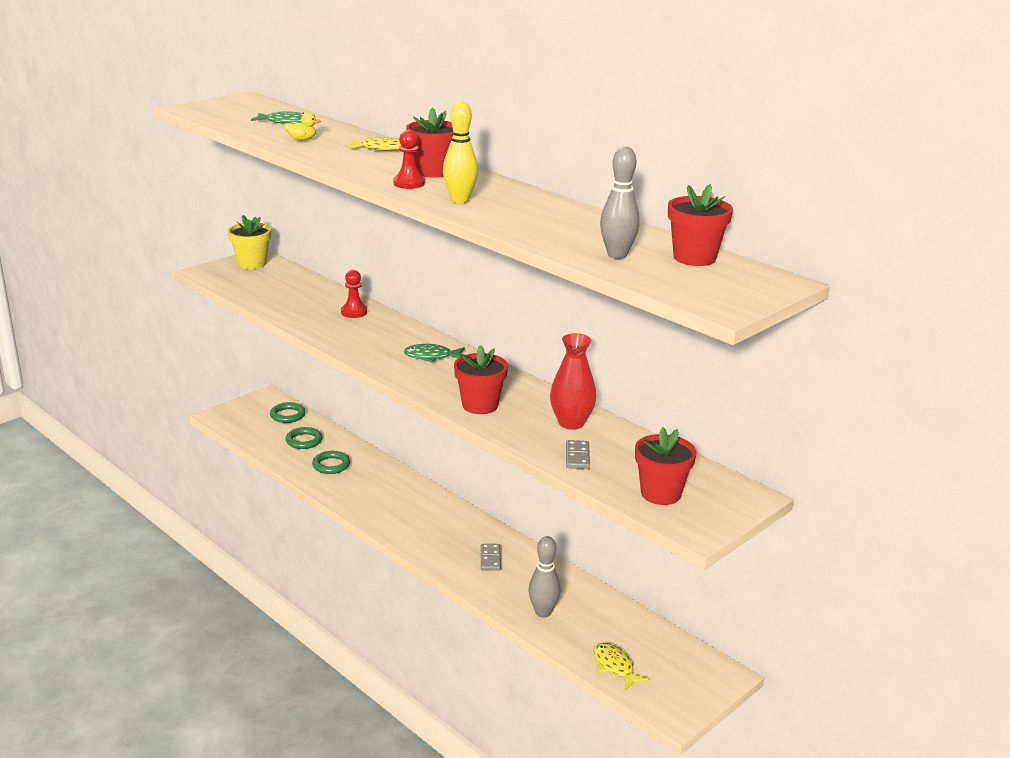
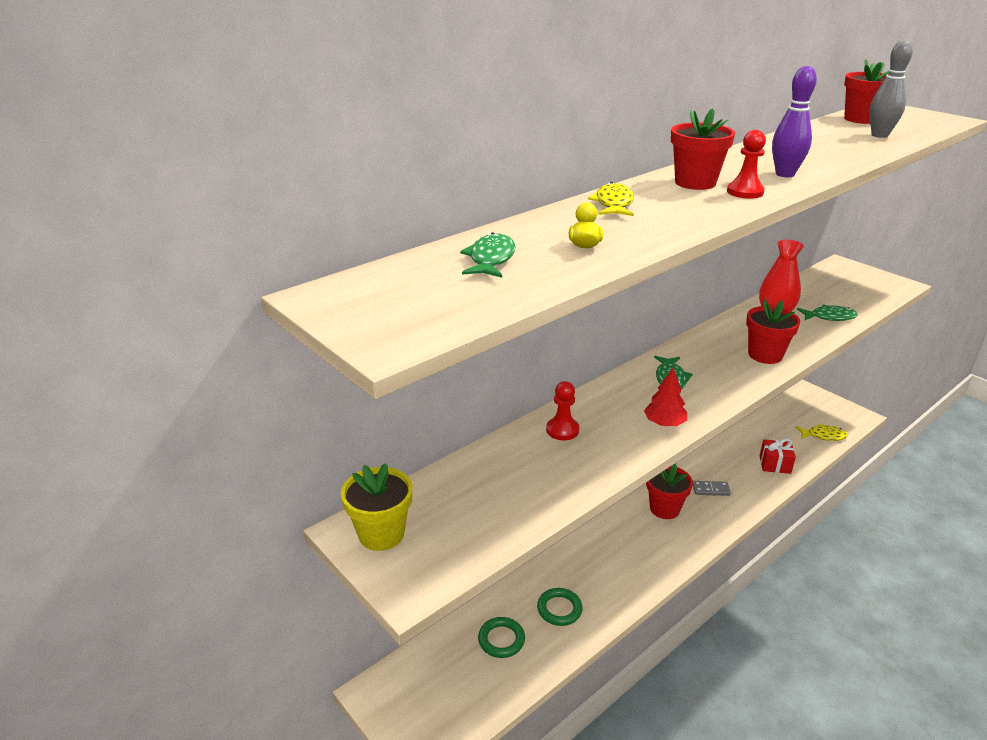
camera: 85 degrees left, 5 degrees up
green ring [270,402,306,423] -> none
yellow bowling pin [443,101,478,203] -> purple bowling pin [772,66,817,177]
grey bowling pin [528,536,561,618] -> red gift [760,438,796,474]
grey domino [566,440,590,469] -> green fish [797,305,858,321]
yellow fish [593,643,649,691] -> yellow fish turned 150 degrees counterclockwise [796,423,848,441]
red flower pot [635,427,696,505] -> red flower pot moved to [646,464,693,519]
none -> red tree [644,368,687,426]

